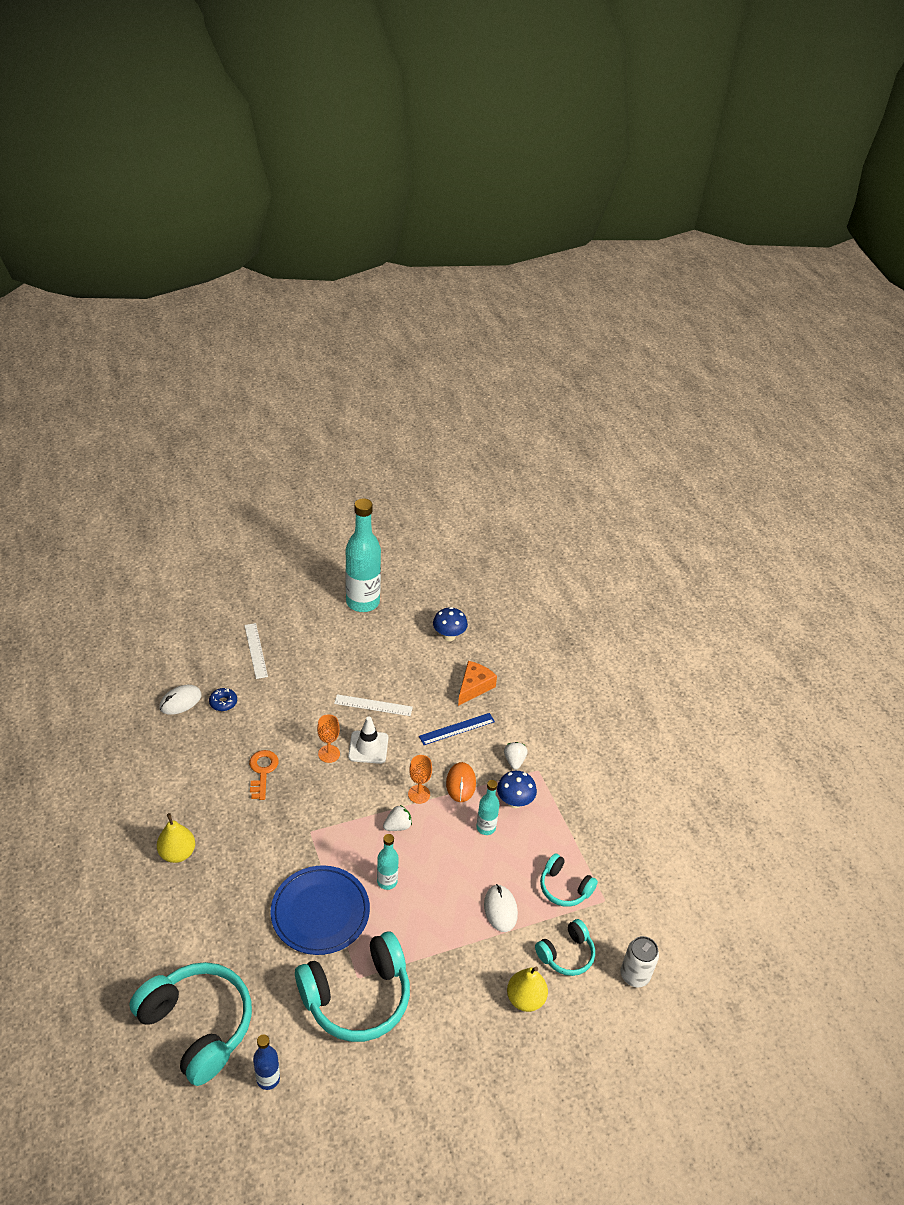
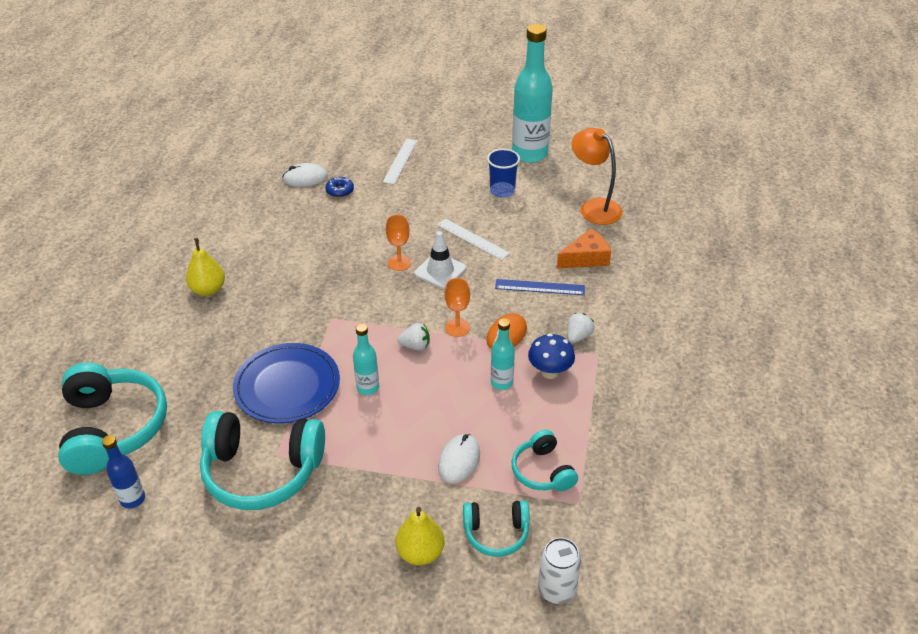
camera: 35 degrees right, 0 degrees up
orange key [249,750,279,800] -> none
blue mushroom [433,607,468,641] -> orange lamp [571,128,623,225]
none -> blue cup [487,149,520,198]

